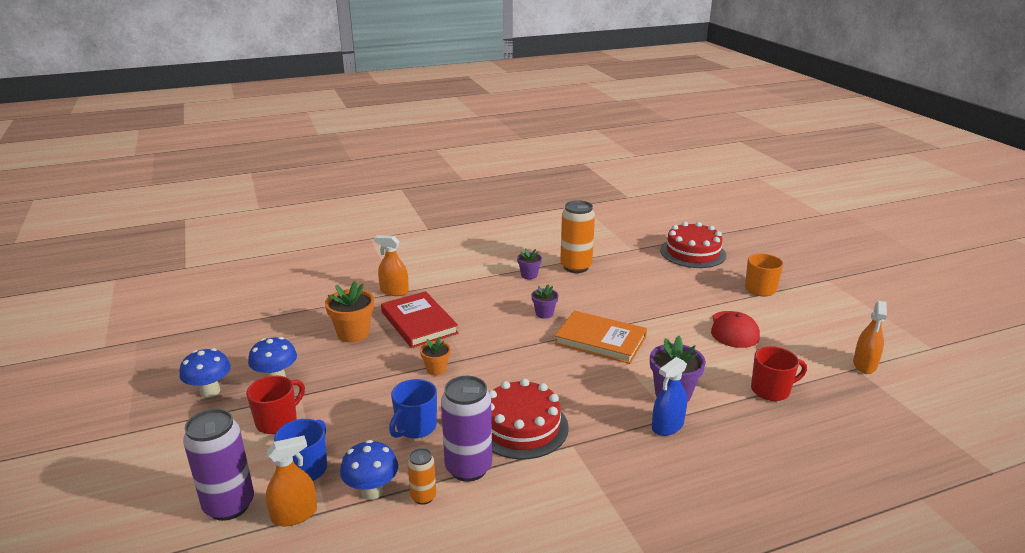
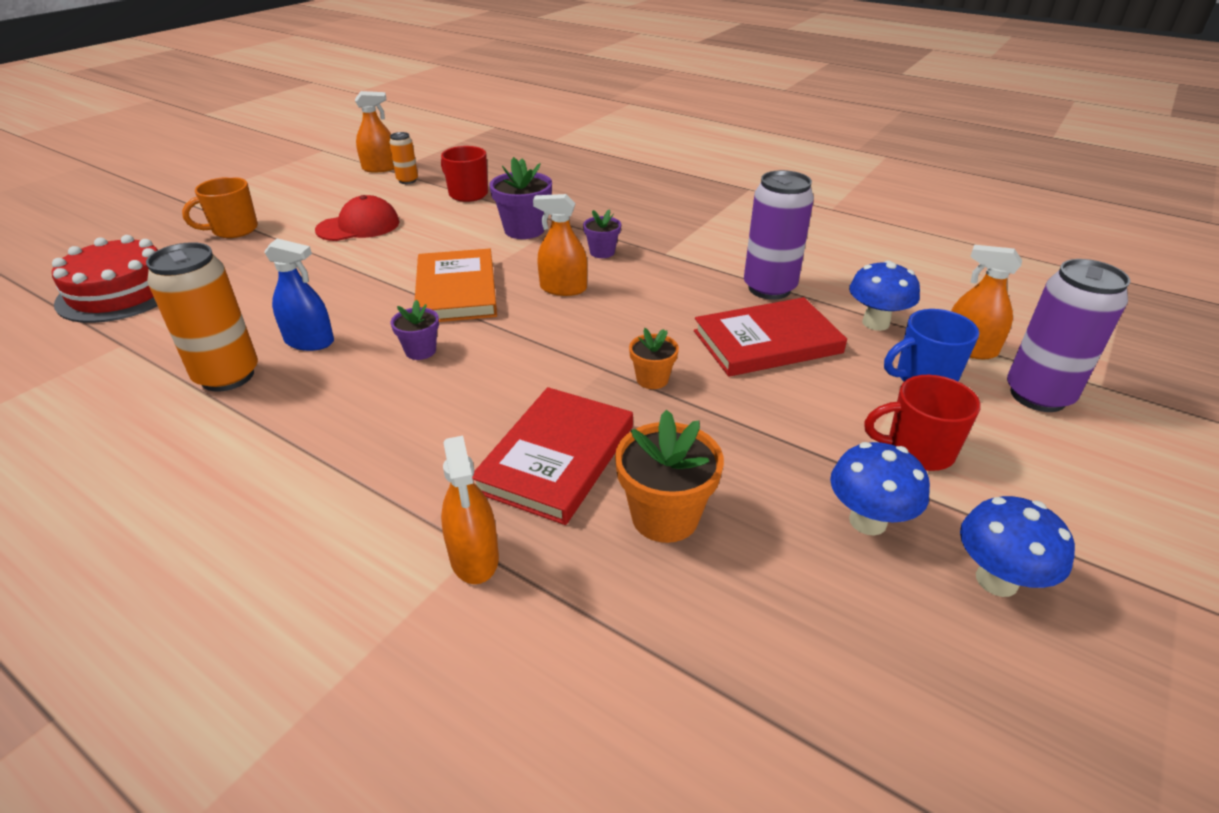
camera: 125 degrees left, 10 degrees up
blue mug [389,379,437,438] -> red book [694,297,847,377]
orange can [408,448,436,505] -> orange can moved to [389,132,418,184]
red cake [489,379,569,459] -> none
purple flower pot [517,248,542,279] -> purple flower pot moved to [583,209,621,258]
blue spray bottle [652,357,687,436] -> blue spray bottle moved to [264,238,334,351]
none -> orange spray bottle [533,194,587,296]

